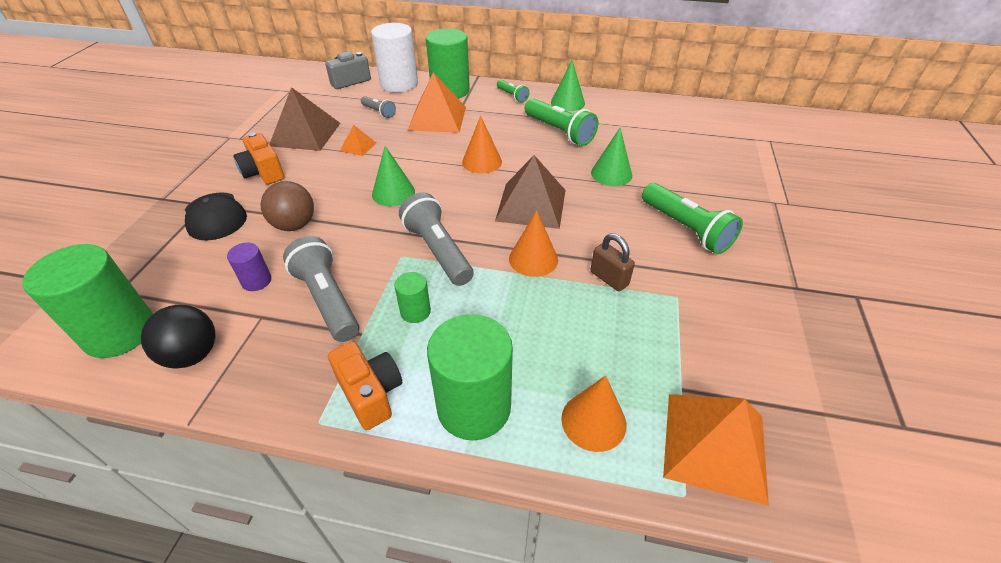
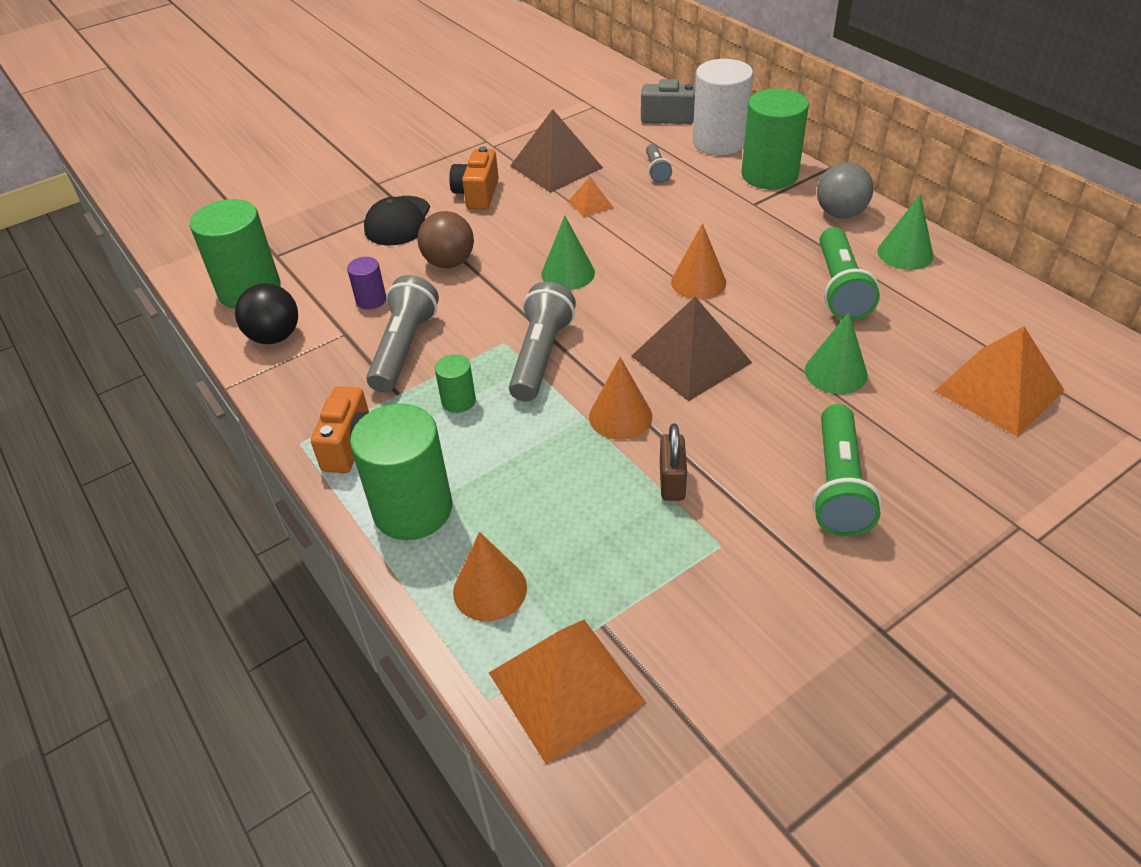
camera: 45 degrees right, 0 degrees up
orange pyramid [408,72,466,133] -> orange pyramid moved to [935,326,1064,437]
green flashlight [497,80,530,102] -> grey ball [817,162,873,218]

